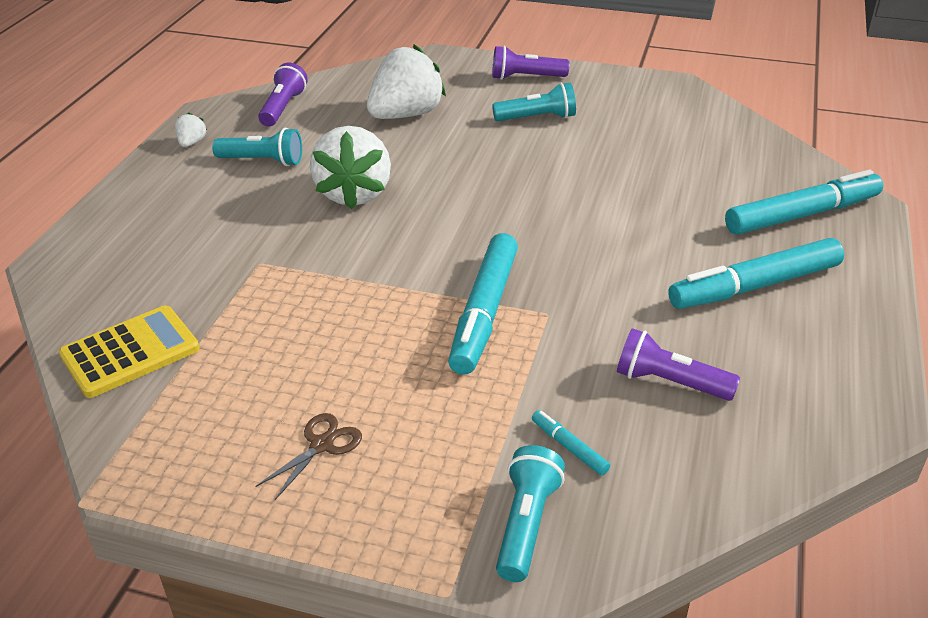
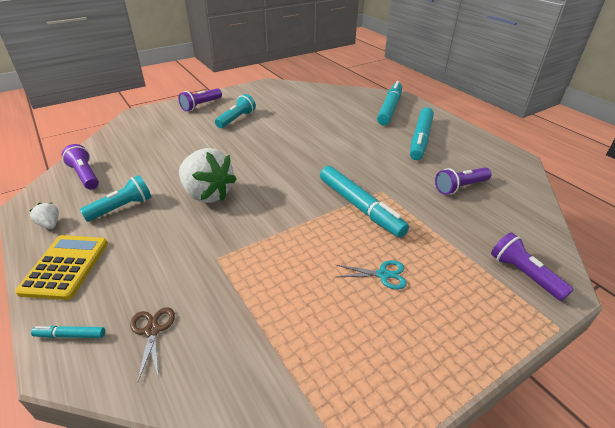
camera: 50 degrees left, 0 degrees up
yellow calculator [59,305,200,398] -> yellow calculator moved to [15,235,108,300]
brown scissors [256,413,362,500] -> brown scissors moved to [130,307,175,383]
white strawberry [367,44,446,119] -> none
turquoise flashlight [496,445,565,582] -> purple flashlight [491,232,574,301]
turquoise marker [532,410,610,476] -> turquoise marker moved to [31,326,105,338]
none -> turquoise scissors [336,260,407,290]

